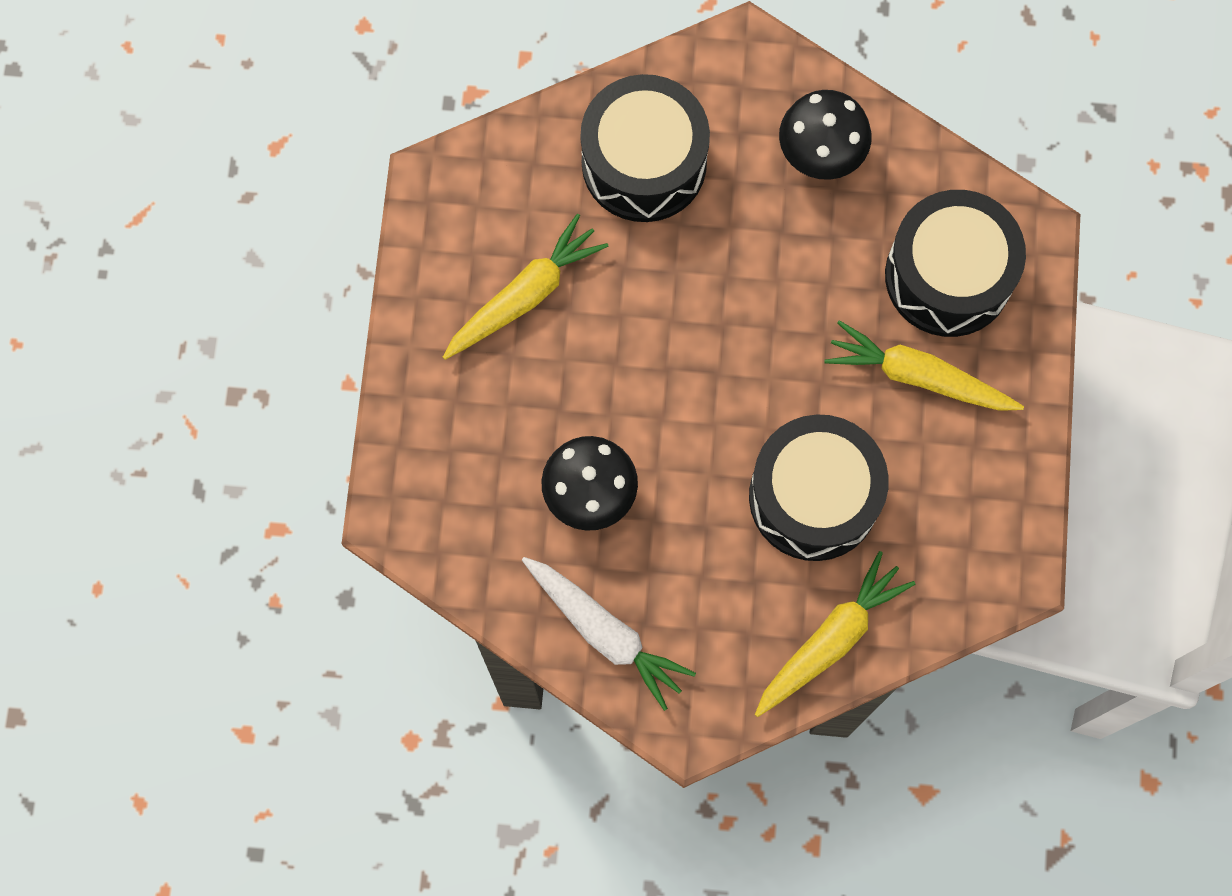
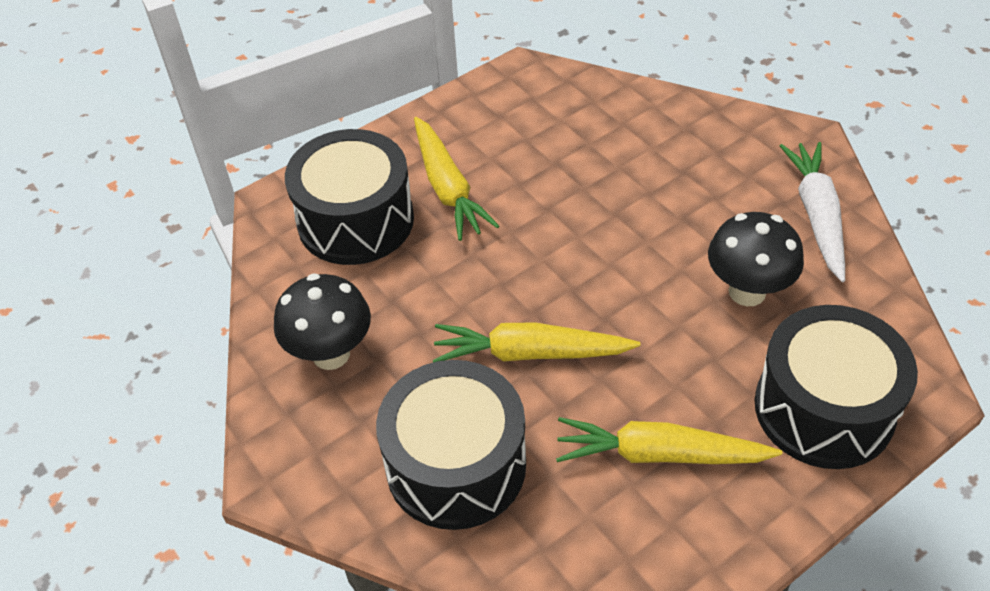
camera: 130 degrees left, 25 degrees down
black drum [749,415,889,561] -> black drum moved to [755,305,918,469]
yellow carrot [755,551,915,717] -> yellow carrot moved to [433,322,641,362]

